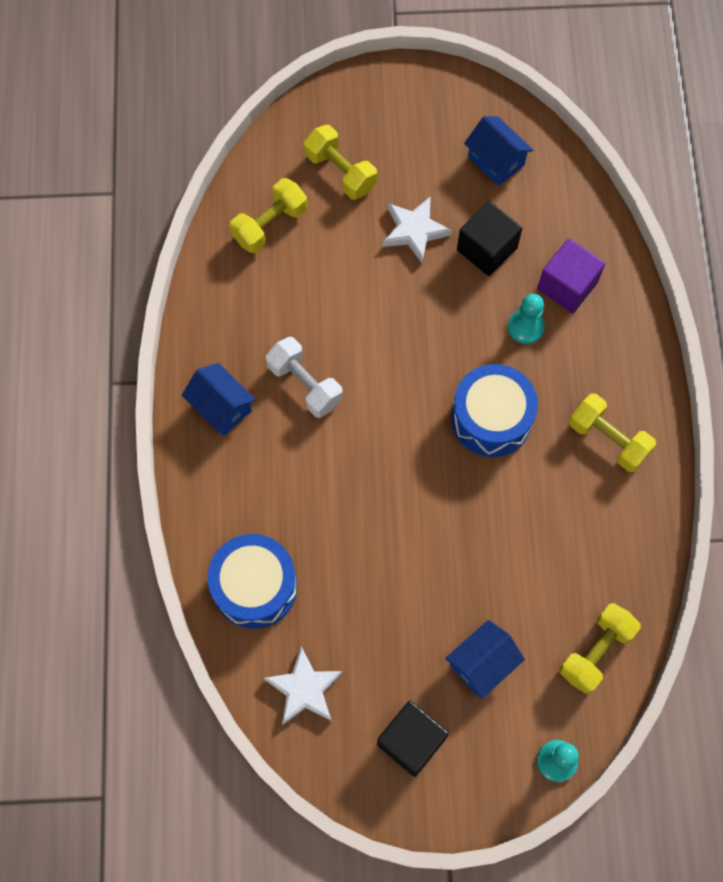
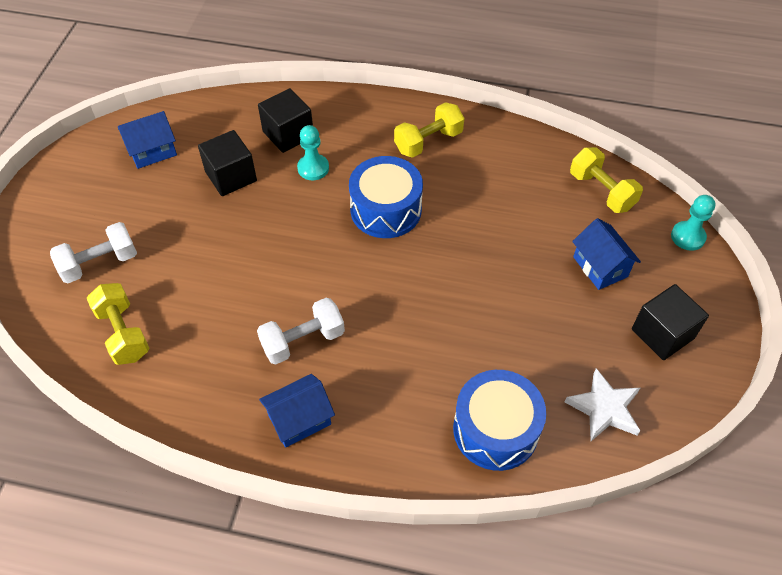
camera: 75 degrees left, 15 degrees down
yellow dumbbell [304,125,377,199] -> white dumbbell [50,222,137,283]
white star [383,196,452,263] -> none
purple cube [537,239,605,313] -> black cube [258,88,313,153]

